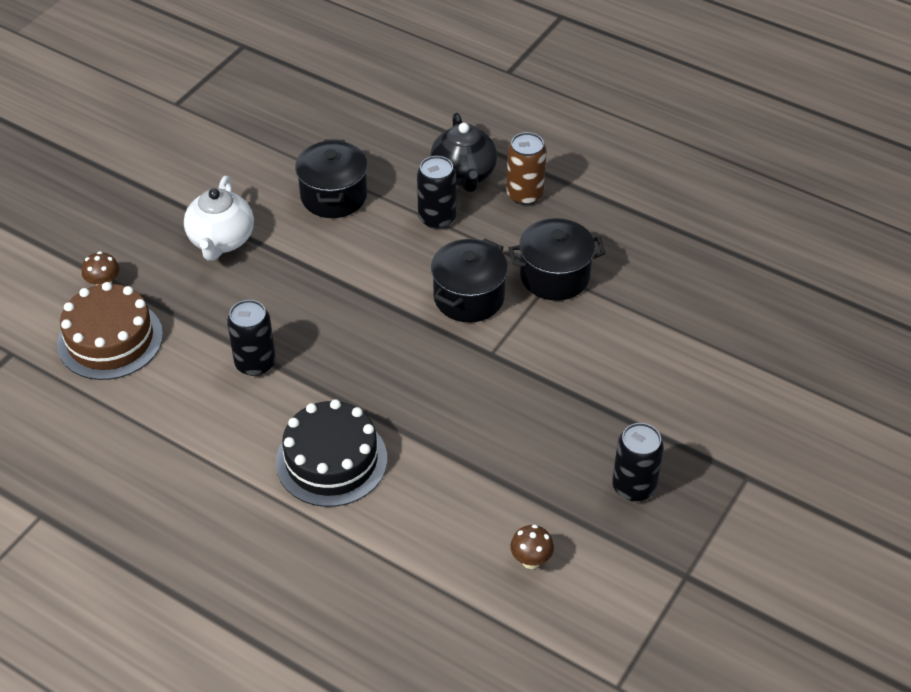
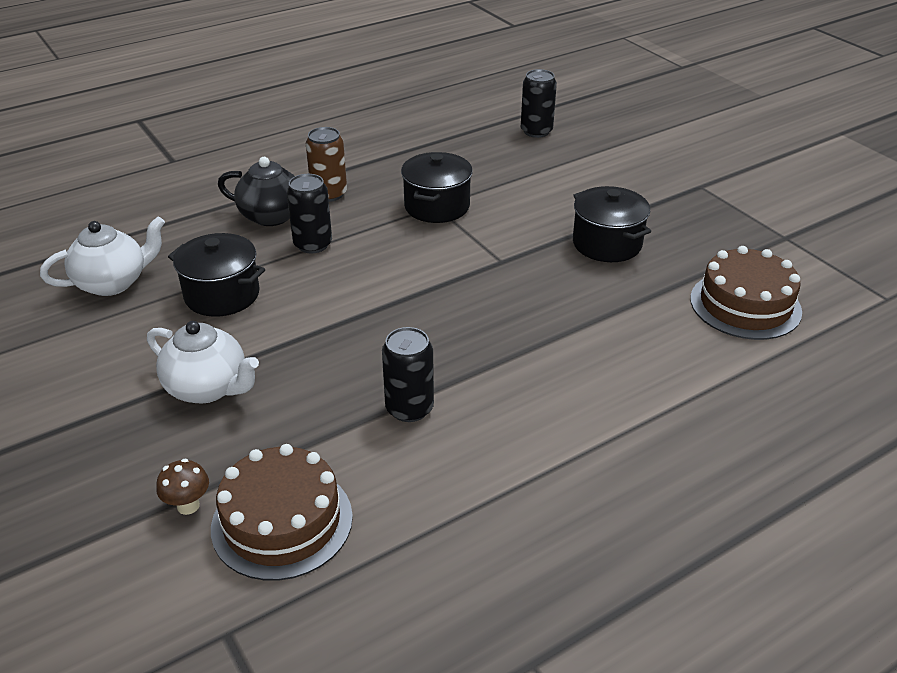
camera: 65 degrees left, 10 degrees down
black cake [276,399,387,507] -> none
black pot [431,239,508,323] -> black pot moved to [573,186,651,262]
brown mushroom [510,525,554,569] -> brown cake [690,246,802,340]
black can [612,423,664,501] -> black can moved to [521,69,557,138]
none -> white teapot [40,216,165,296]

